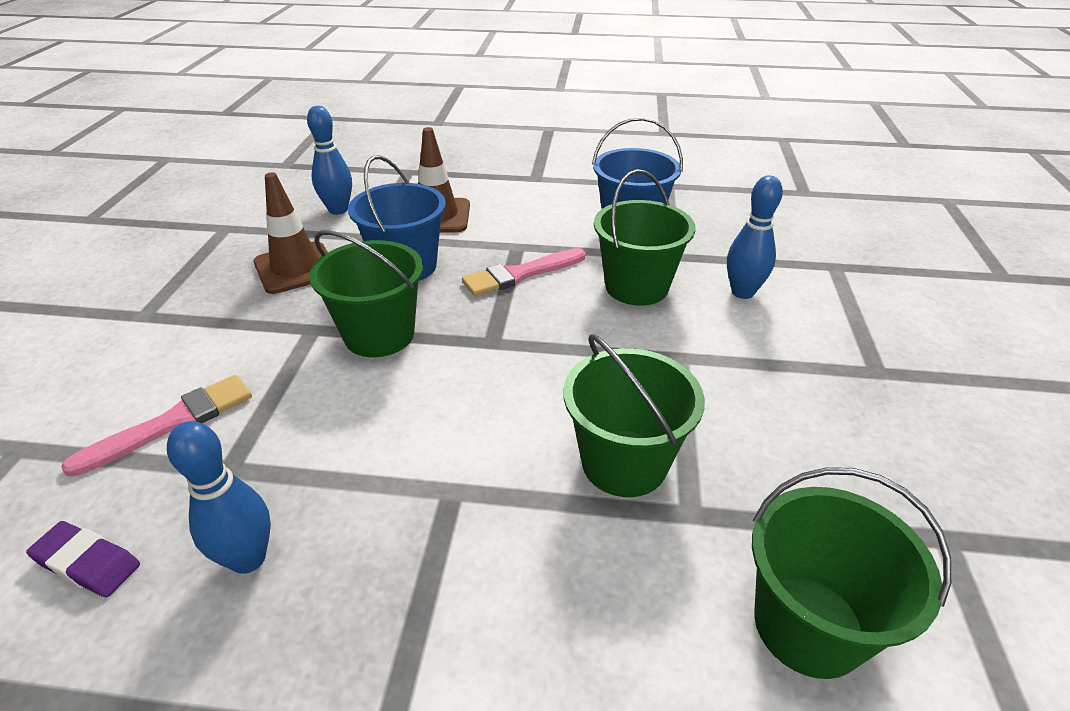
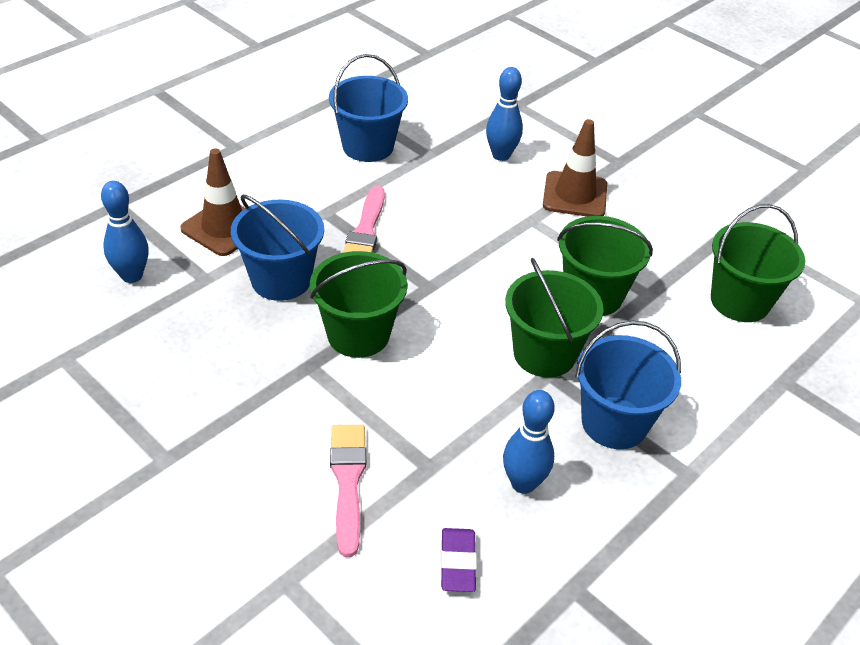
camera: 55 degrees left, 5 degrees up
purple eraser [26,521,140,597] -> purple eraser turned 60 degrees counterclockwise [441,528,477,592]
brown traffic cone [254,172,328,294] -> brown traffic cone moved to [543,119,607,217]
green bucket [594,169,696,306] -> green bucket moved to [505,258,604,378]
none -> blue bucket [575,321,681,449]

